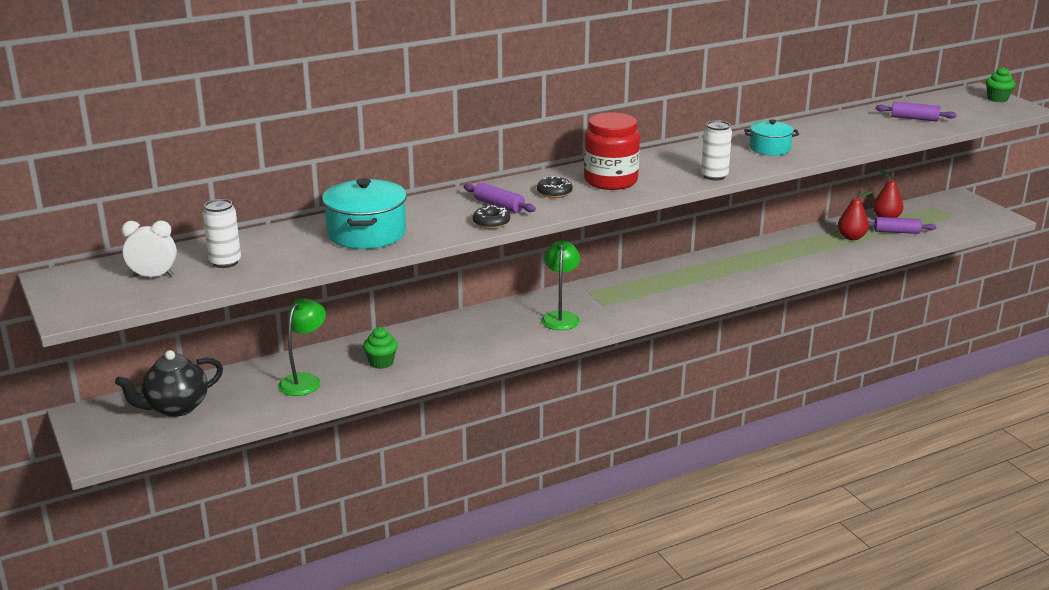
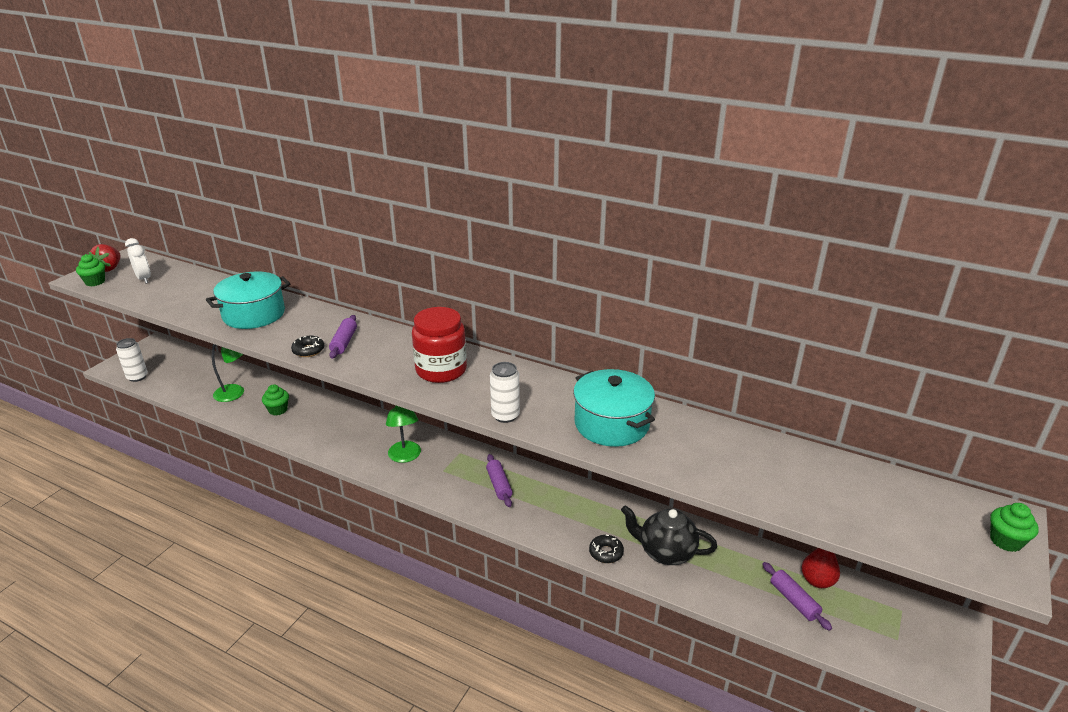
camera: 55 degrees right, 5 degrees up
black teapot [115,350,223,417] -> black teapot moved to [621,505,717,565]
white can [203,199,241,268] -> white can moved to [116,338,148,382]
black donut [537,176,573,198] -> black donut moved to [589,535,624,563]
green lamp [541,240,580,330] -> green lamp turned 105 degrees clockwise [386,405,421,463]
turquoise pot [744,120,799,156] -> turquoise pot [573,369,655,447], size x1.66
red pear [838,191,874,240] -> none
purple rolling pin [876,102,957,122] -> purple rolling pin moved to [486,454,513,507]
none -> green cupcake [76,254,105,286]
none -> red strawberry [89,244,121,272]

